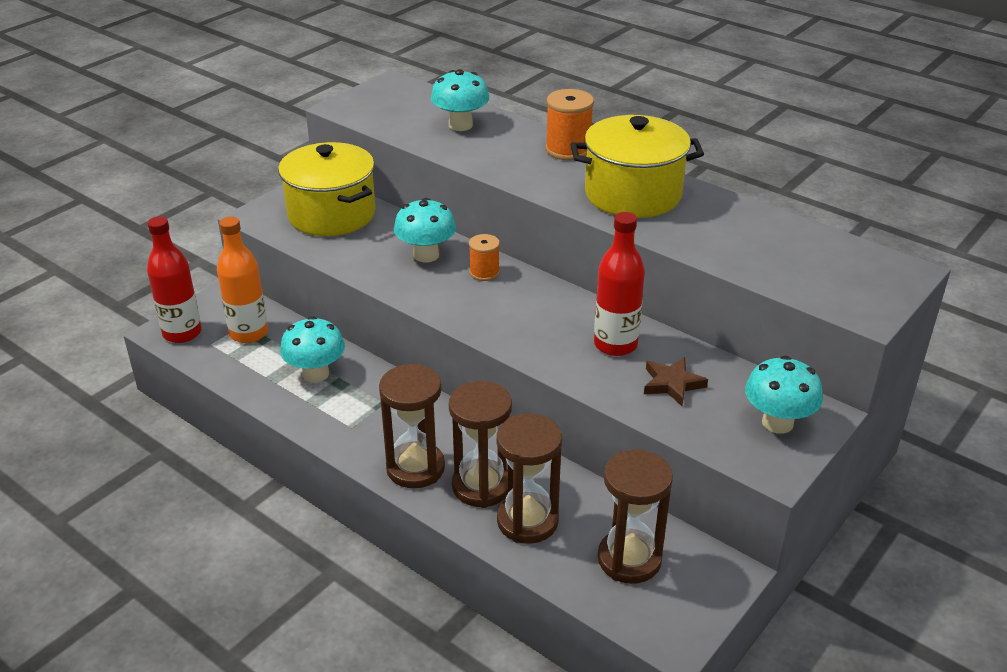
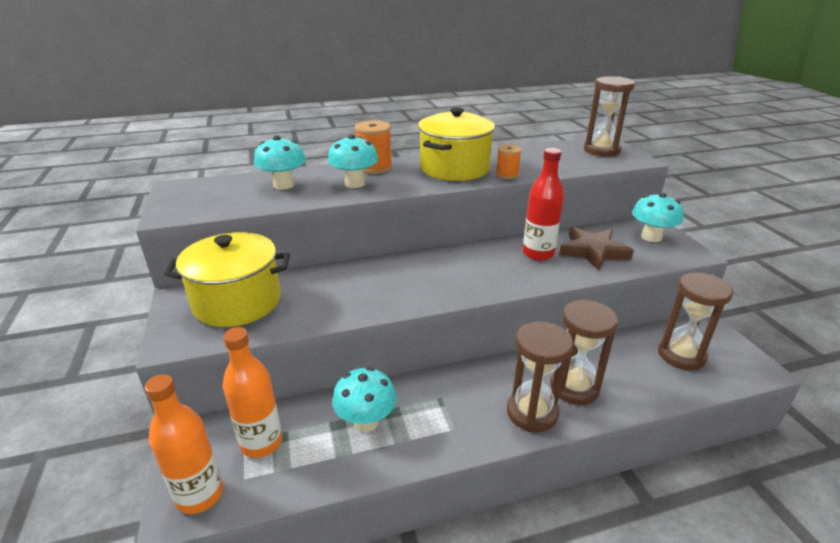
camera: 55 degrees left, 5 degrees down
red bottle [147,216,202,343] -> orange bottle [145,374,223,514]
turquoise mushroom [394,198,456,263] -> turquoise mushroom moved to [328,134,378,188]
orange spool [469,234,500,281] -> orange spool moved to [496,145,522,179]
brown hourglass [497,414,562,544] -> brown hourglass moved to [584,76,635,157]
brown star [644,357,708,406] -> brown star [559,227,634,271], size x1.55

